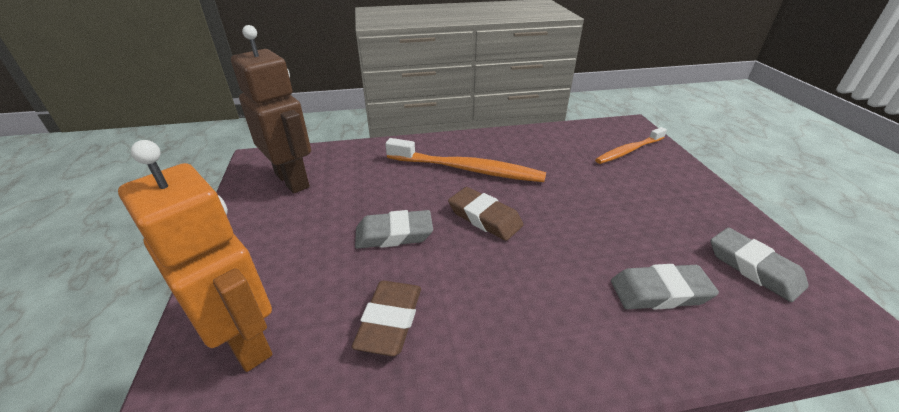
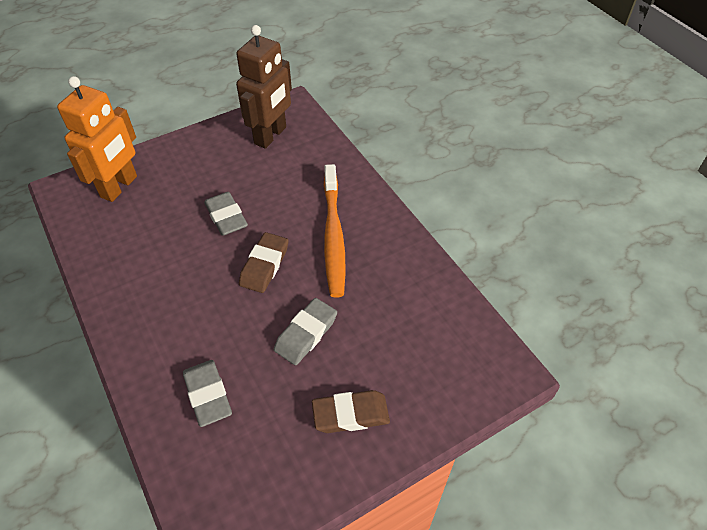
camera: 70 degrees right, 15 degrees up
brown eraser [352,281,421,356] -> brown eraser moved to [312,390,390,433]
orange toothbrush [595,127,667,164] -> none
grey eraser [711,228,809,302] -> grey eraser moved to [274,298,337,365]

